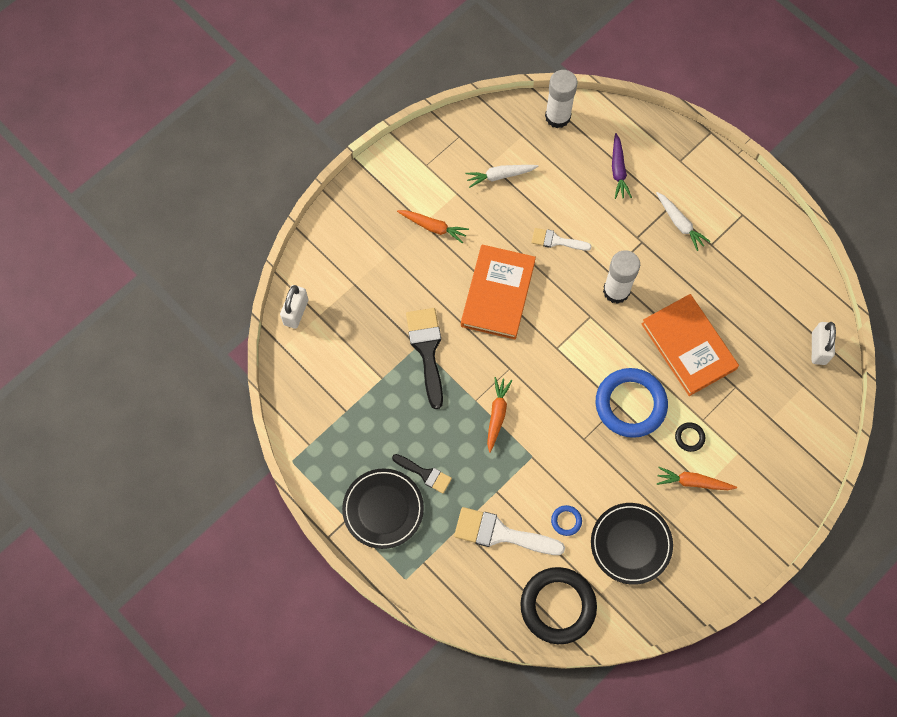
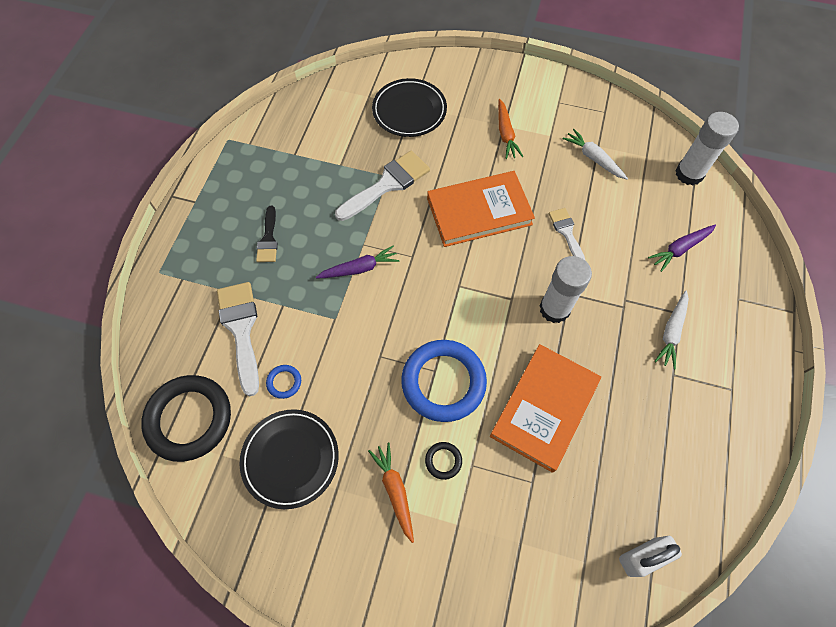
camera: 60 degrees right, 5 degrees down
white padlock [280,285,308,329] -> none
black plate [342,468,424,549] -> black plate moved to [372,78,447,137]
black brush [406,308,443,409] -> white brush [335,151,430,221]
orange carrot [487,377,513,453] -> purple carrot [316,245,400,279]

